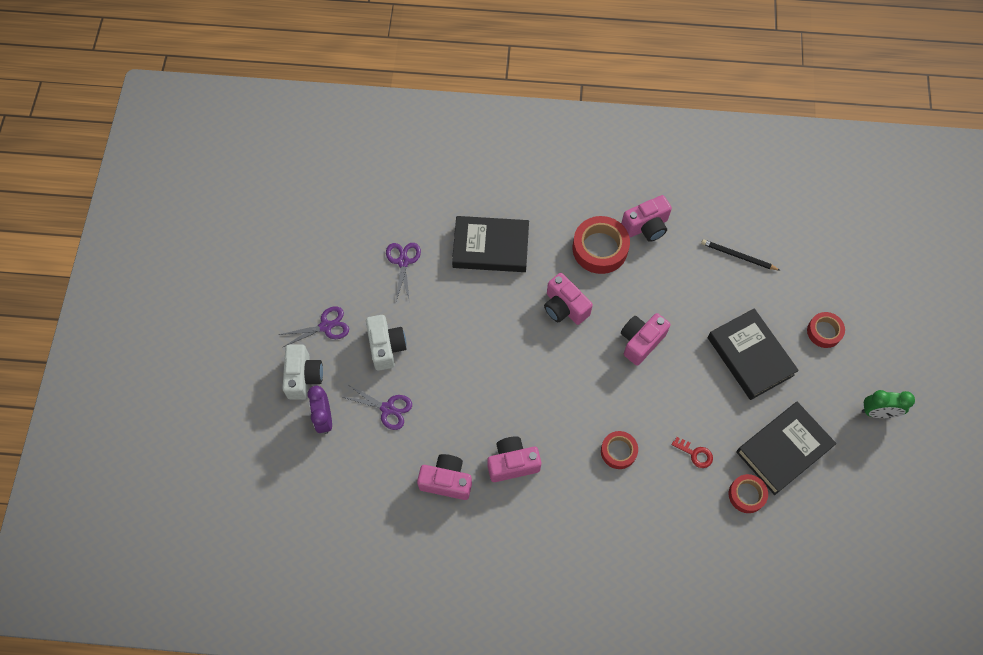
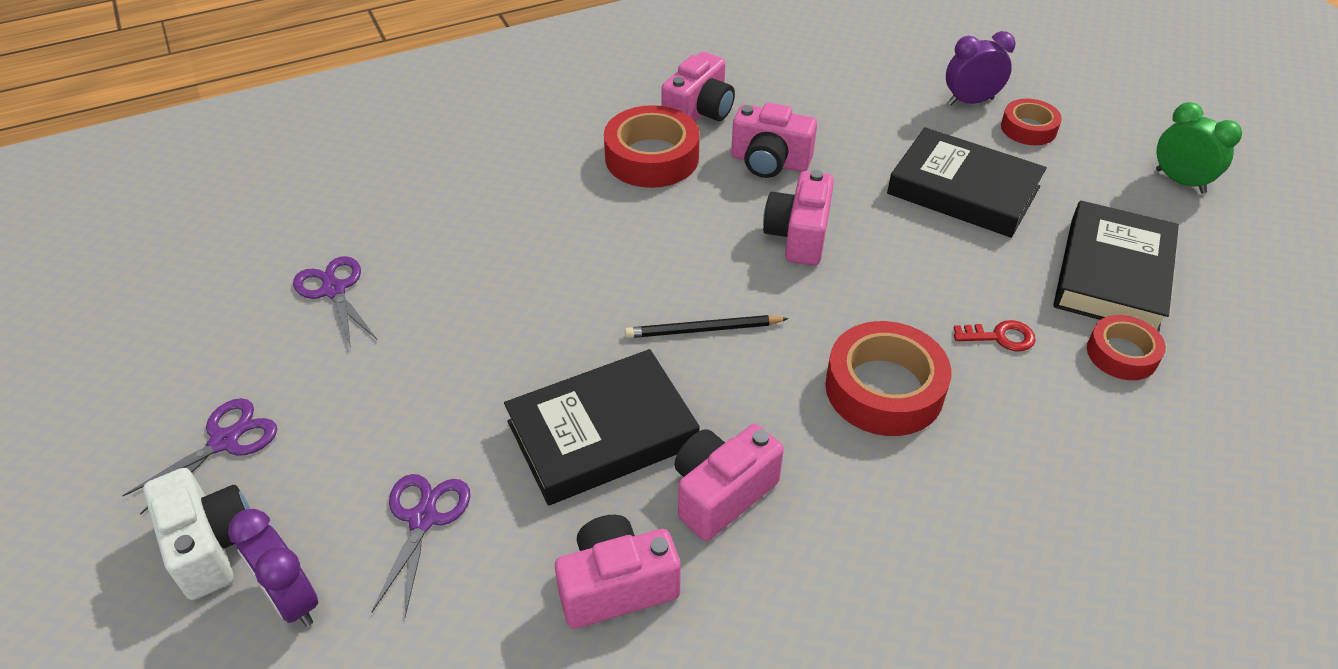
camera: 30 degrees left, 20 degrees down
purple scissors [343,384,412,430] -> purple scissors turned 75 degrees counterclockwise [372,474,471,617]
white camera [366,315,406,371] -> none
black book [452,216,529,272] -> black book moved to [504,349,700,506]
pink camera [544,273,593,325] -> pink camera moved to [731,102,817,178]
red tape [601,431,638,469] -> red tape [825,321,951,436], size x1.67
black pencil [701,239,781,271] -> black pencil moved to [625,315,789,338]
green clock [862,390,915,418] -> green clock turned 105 degrees counterclockwise [1156,102,1242,194]
none -> purple clock [946,31,1016,105]

